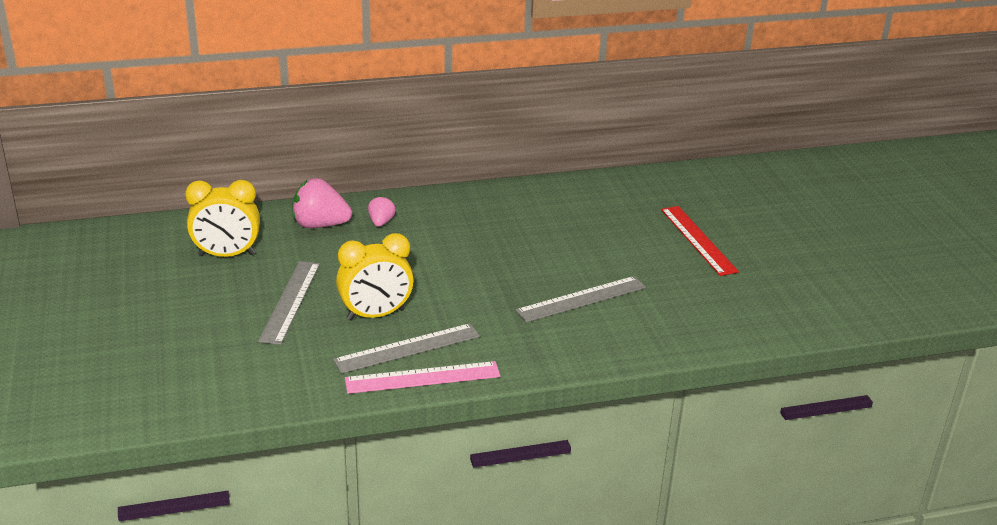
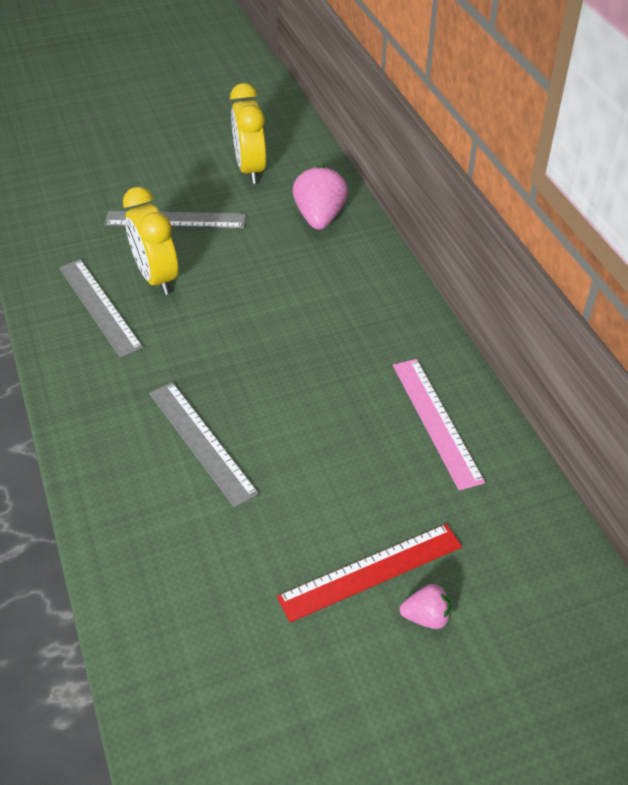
camera: 85 degrees right, 15 degrees up
pink ruler [345,361,500,394] -> pink ruler moved to [393,359,485,490]
pink strawberry [368,196,396,227] -> pink strawberry moved to [400,584,452,629]

